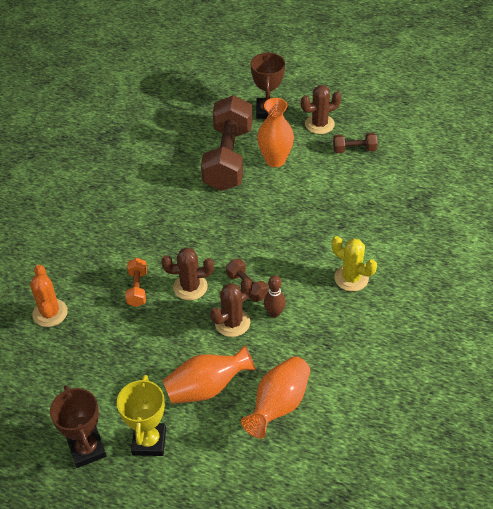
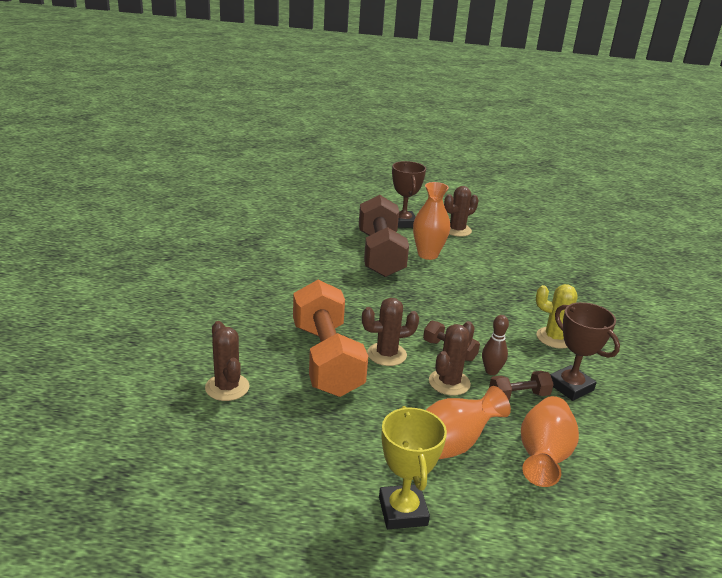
camera: 15 degrees left, 20 degrees down
orange cactus [30,265,68,327] -> brown cactus [205,321,250,401]
brown trophy [50,385,107,468] -> brown trophy moved to [550,302,620,401]
orange dumbbell [125,258,147,307] -> orange dumbbell [293,280,368,397], size x2.31
brown dumbbell [333,133,378,153] -> brown dumbbell moved to [489,371,554,400]

